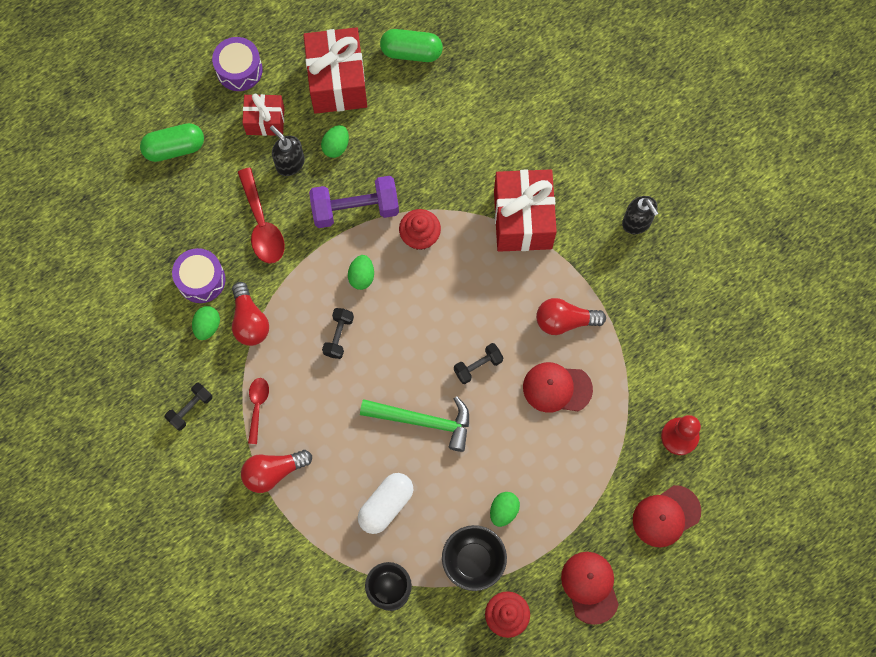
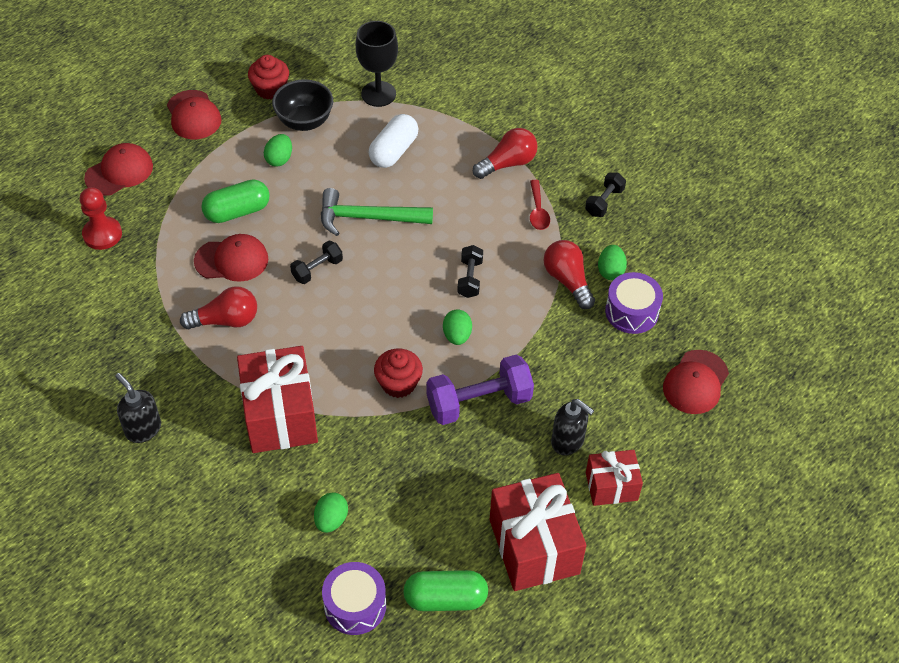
camera: 170 degrees right, 20 degrees down
green capsule [140,123,204,162] -> green capsule moved to [201,180,270,223]
purple drum [212,37,263,91] -> purple drum moved to [322,562,386,635]
red spoon [237,168,285,264] -> none
green egg [321,125,349,158] -> green egg moved to [314,492,348,533]
none -> red cap [663,350,729,414]

